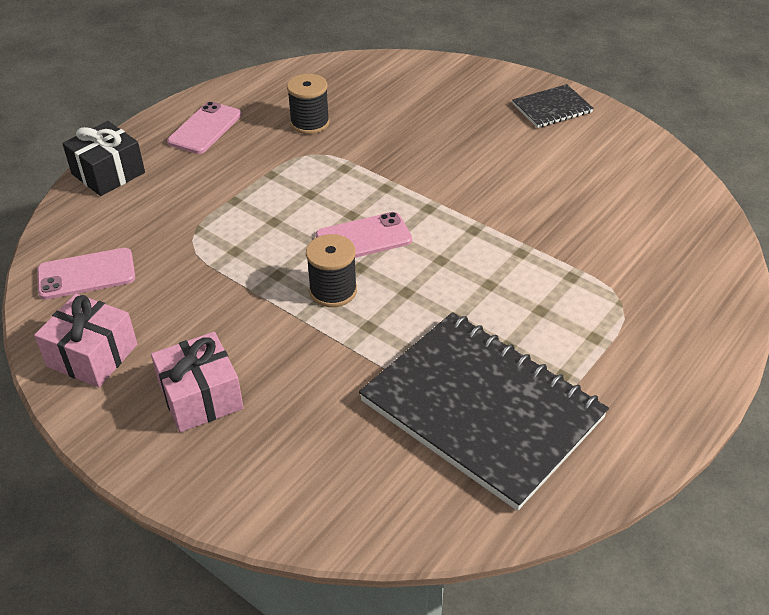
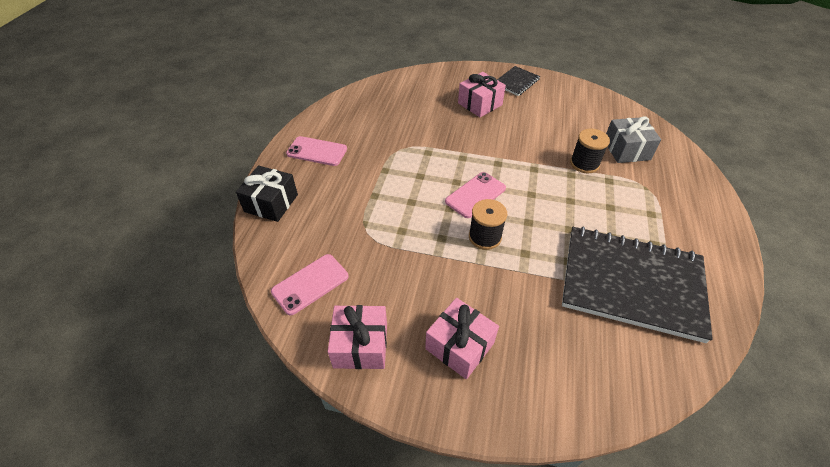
camera: 25 degrees left, 5 degrees up
pink phone [167,101,242,154] -> pink phone turned 75 degrees counterclockwise [286,136,347,166]
black spool [287,74,330,134] -> black spool moved to [570,129,610,173]
none -> pink gift [458,72,506,117]
none -> grey gift [606,117,661,163]

